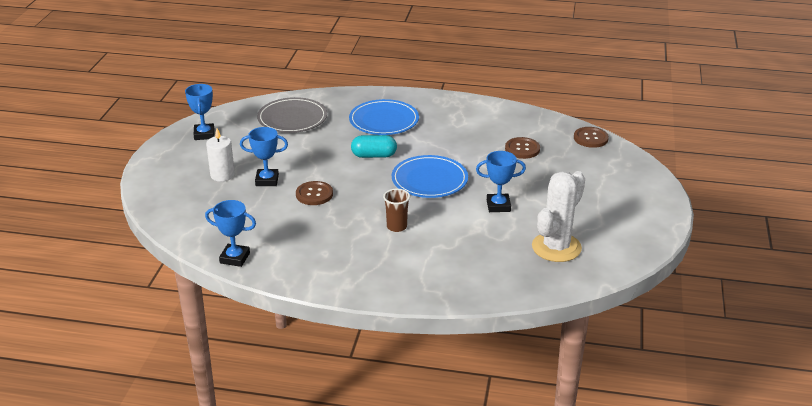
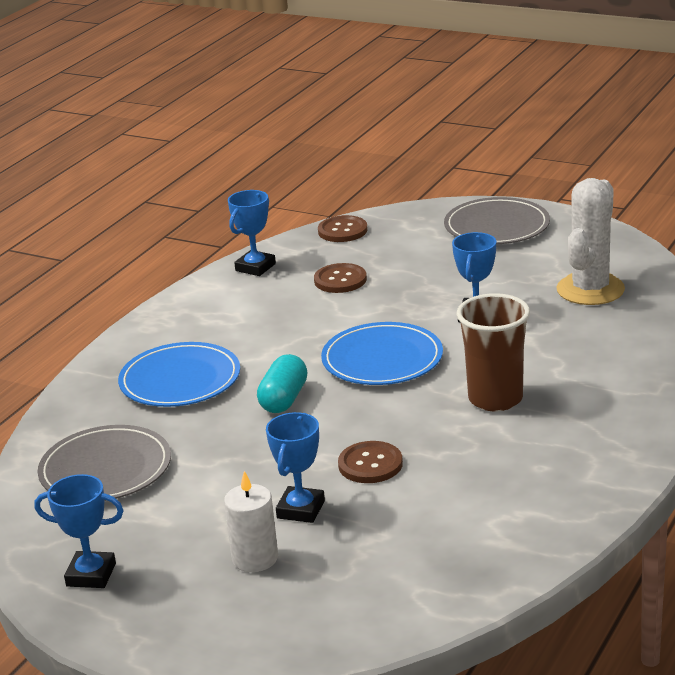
camera: 70 degrees left, 5 degrees down
blue trophy [205,200,256,267] -> blue trophy moved to [228,190,276,276]
brown cup [383,189,410,232] -> brown cup [457,293,530,411], size x1.71
white cactus [532,171,585,262] -> white cactus turned 60 degrees clockwise [557,178,625,305]
none -> grey plate [444,197,550,244]

